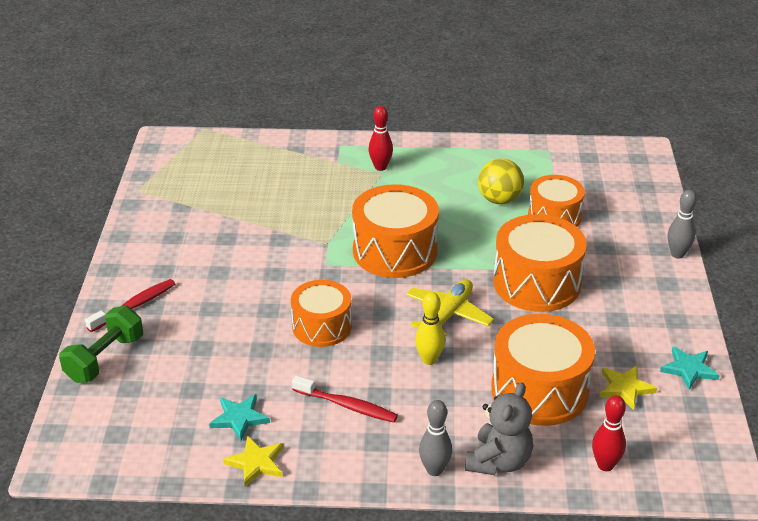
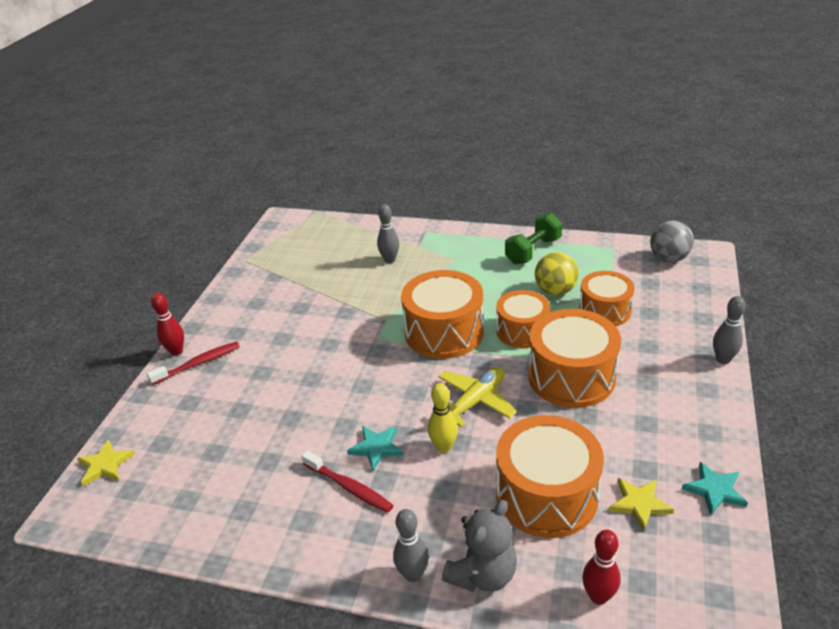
camera: 15 degrees right, 0 degrees up
green dumbbell [59,306,143,383] -> green dumbbell moved to [505,213,562,264]
turquoise star [209,394,270,441] -> turquoise star moved to [347,426,404,470]
yellow star [223,436,283,487] -> yellow star moved to [77,439,135,486]
orange drum [291,280,352,347] -> orange drum moved to [496,290,550,348]
red bowling pin [369,106,393,171] -> red bowling pin moved to [151,293,184,356]
none -> grey bowling pin [377,204,399,263]
none -> grey ball [650,221,694,262]

